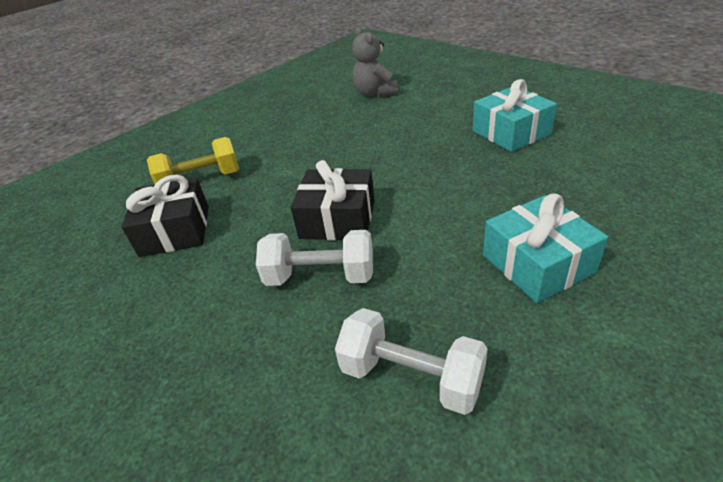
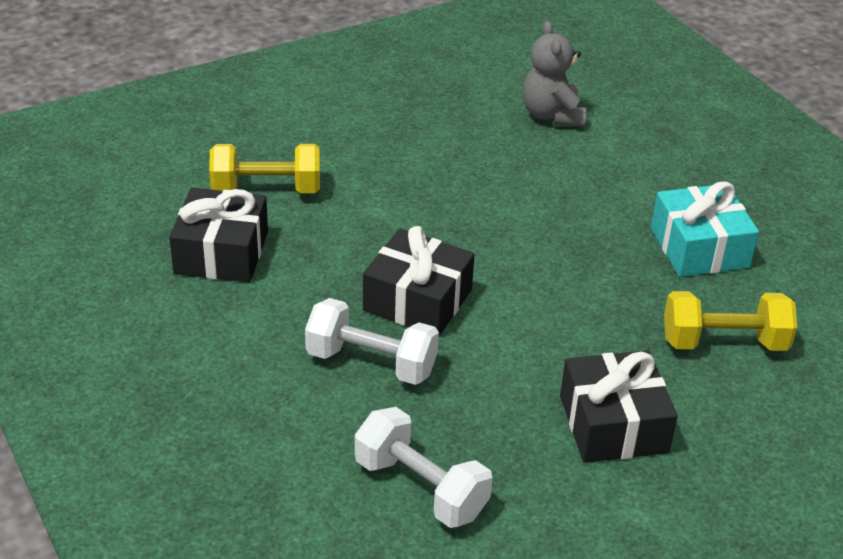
camera: 10 degrees right, 0 degrees up
turquoise gift [483,194,608,303] -> black gift [560,350,678,463]
none -> yellow dumbbell [664,291,797,351]

